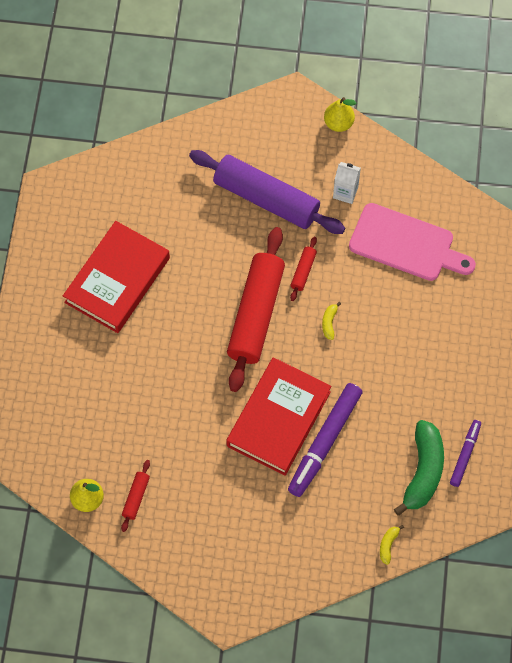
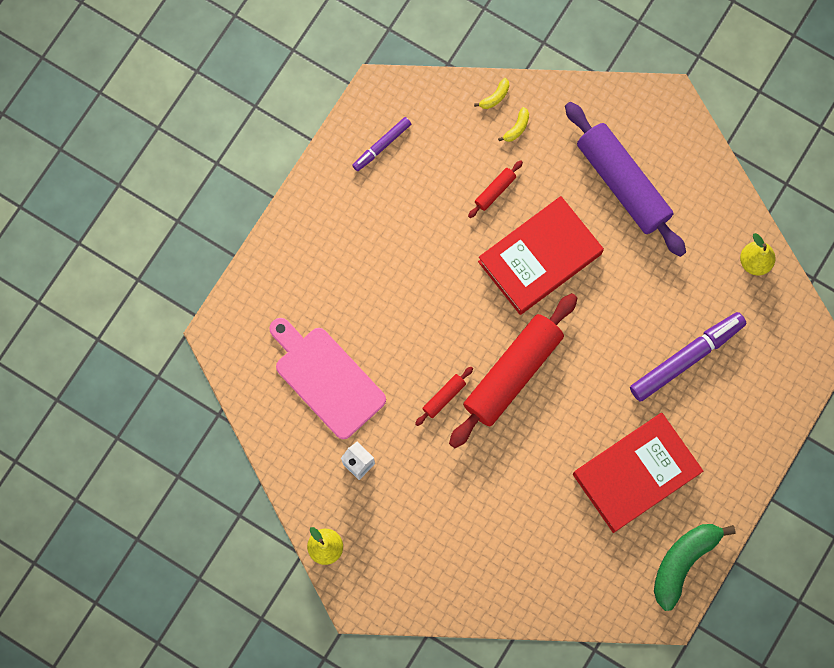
camera: 155 degrees left, 10 degrees up
red rolling pin [121,460,150,532] -> red rolling pin moved to [468,160,523,218]
purple rolling pin [189,150,345,234] -> purple rolling pin moved to [565,102,686,257]
purple marker [288,383,363,497] -> purple marker moved to [630,312,746,402]
yellow banana [322,302,341,340] -> yellow banana moved to [498,107,529,142]
green banana [394,420,444,516] -> green banana moved to [654,524,736,611]

